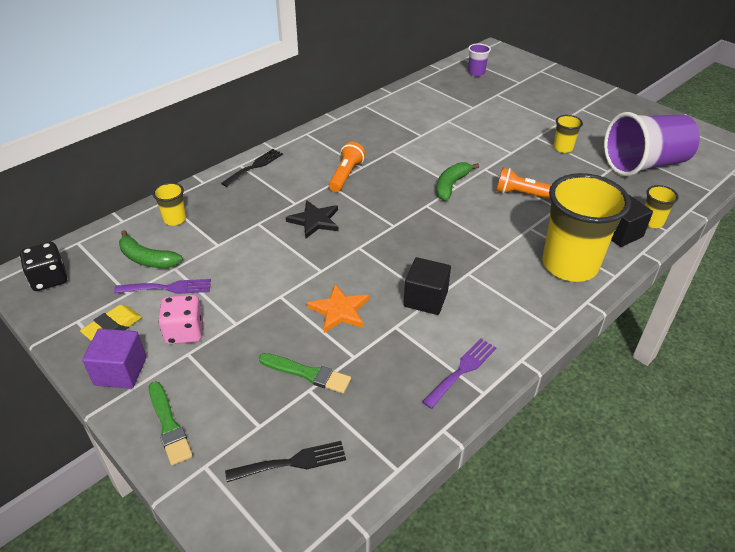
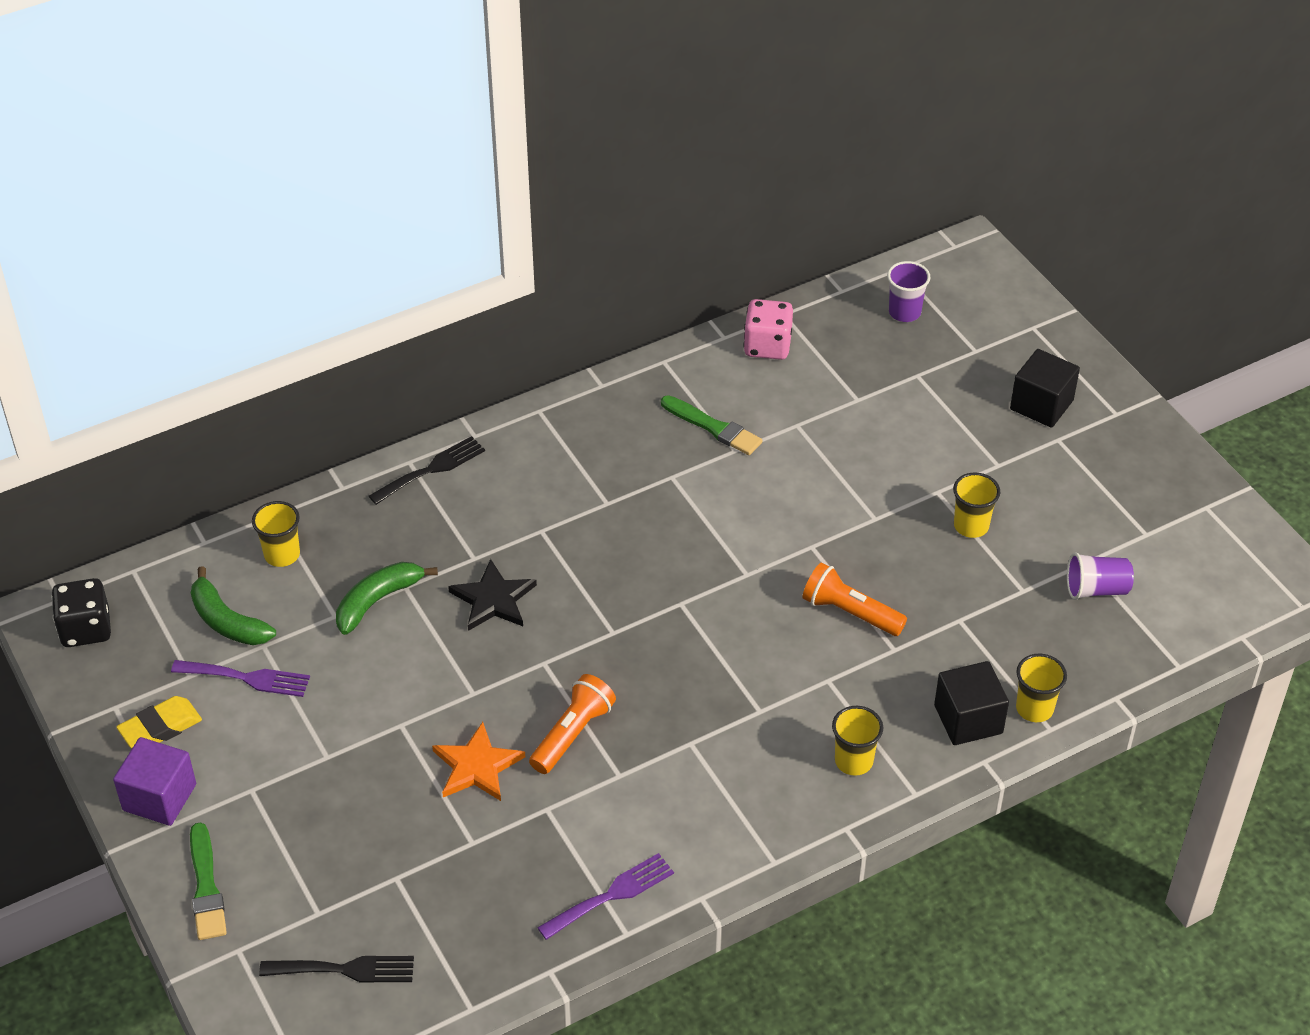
camera: 15 degrees right, 5 degrees up
pink dice [158,294,203,344] -> pink dice moved to [744,299,793,360]
green brush [259,353,351,393] -> green brush moved to [661,395,763,455]
orange flashlight [329,142,365,192] -> orange flashlight moved to [529,674,616,774]
black cube [404,257,451,315] -> black cube moved to [1010,349,1080,428]
green banana [436,162,479,201] -> green banana moved to [336,562,438,635]
yellow cup [542,173,631,282] -> yellow cup [832,706,883,776], size x0.44
purple cup [604,112,700,176] -> purple cup [1067,552,1134,600], size x0.44

